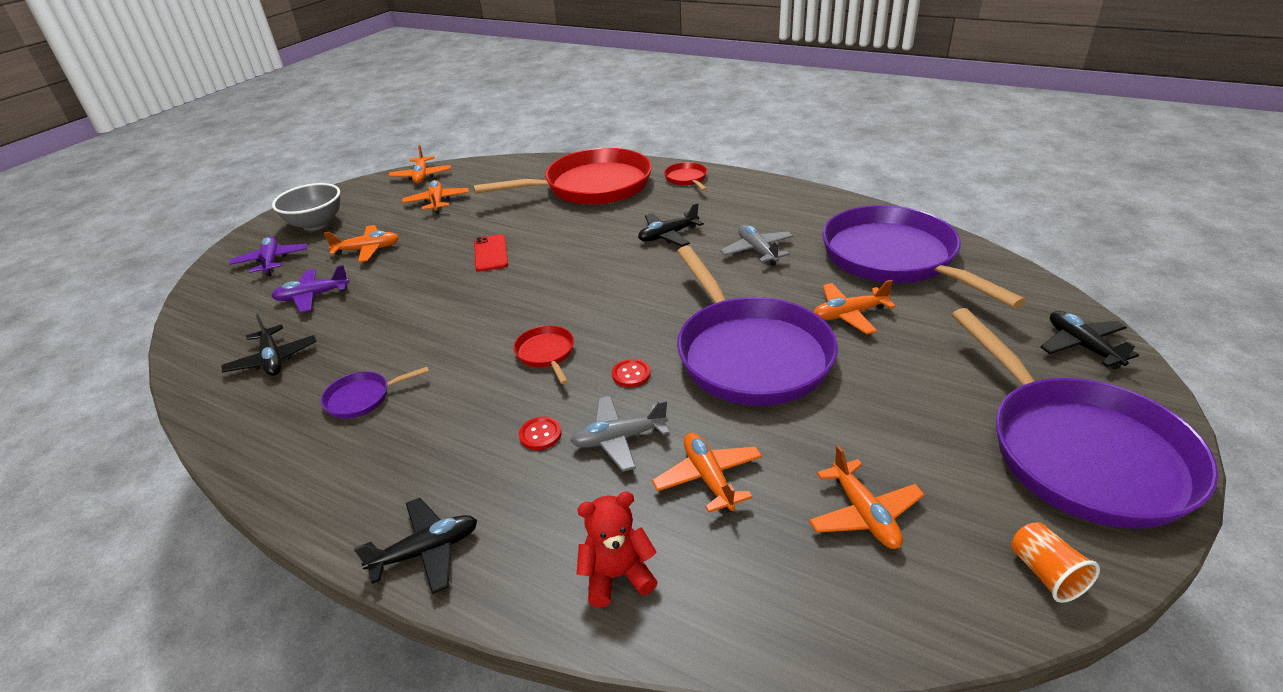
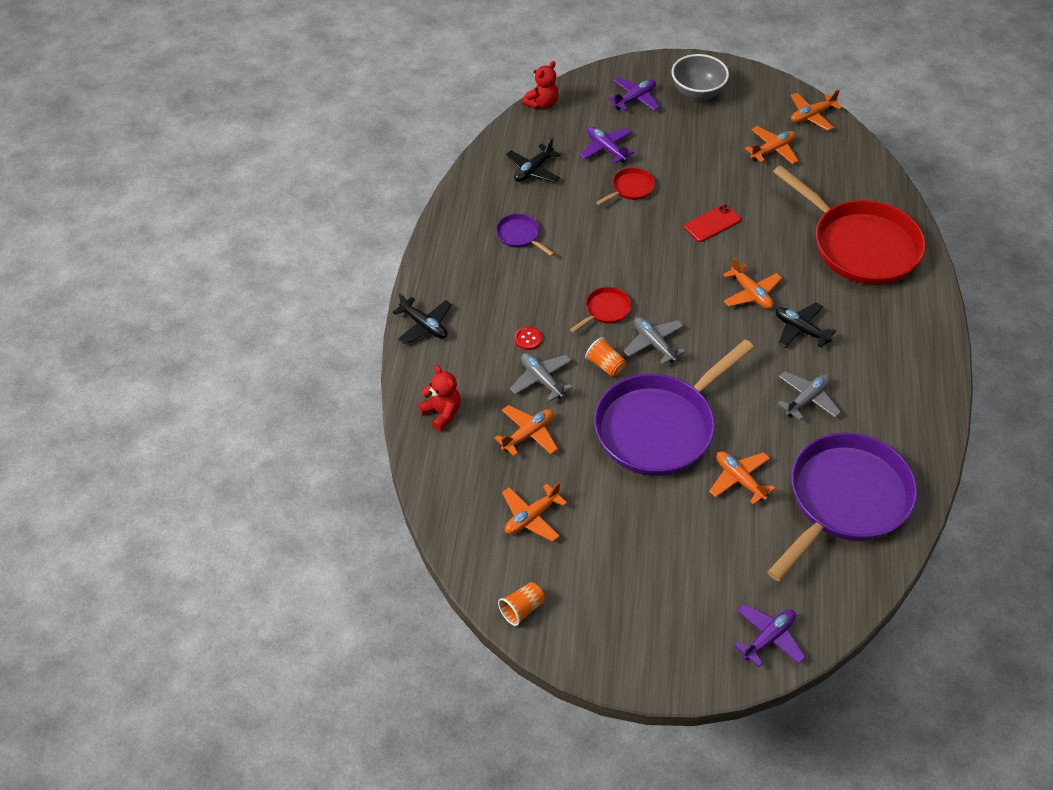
camera: 65 degrees right, 15 degrees up
orange plane [324,225,399,262] -> orange plane moved to [723,257,782,309]
red button [612,359,651,387] -> orange cup [585,337,626,377]
red pan [664,162,707,191] -> red pan moved to [596,168,655,205]
purple pan [951,308,1218,529] -> none
black plane [1041,311,1139,370] -> purple plane [734,604,806,667]
none -> red teddy bear [522,61,559,109]
none -> grey plane [624,317,685,364]

